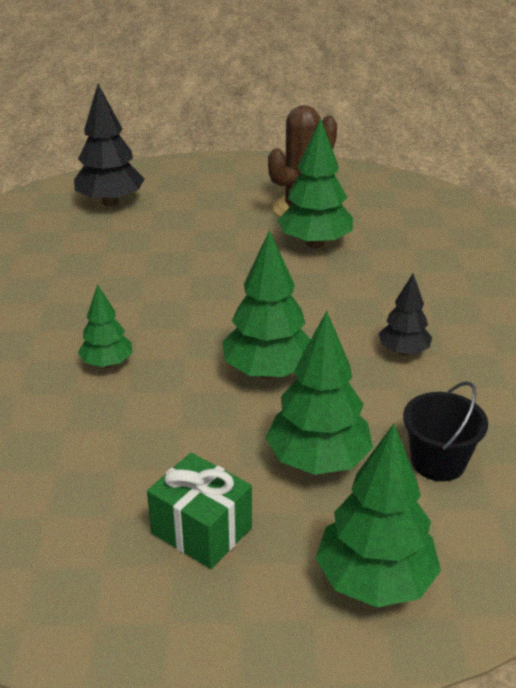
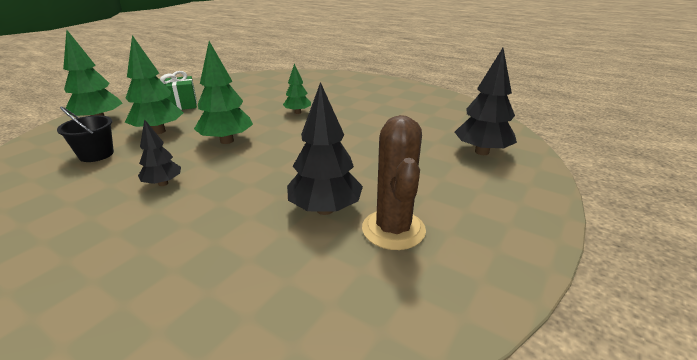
camera: 125 degrees right, 5 degrees down
green tree [277,118,353,248] -> black tree [287,82,363,215]

